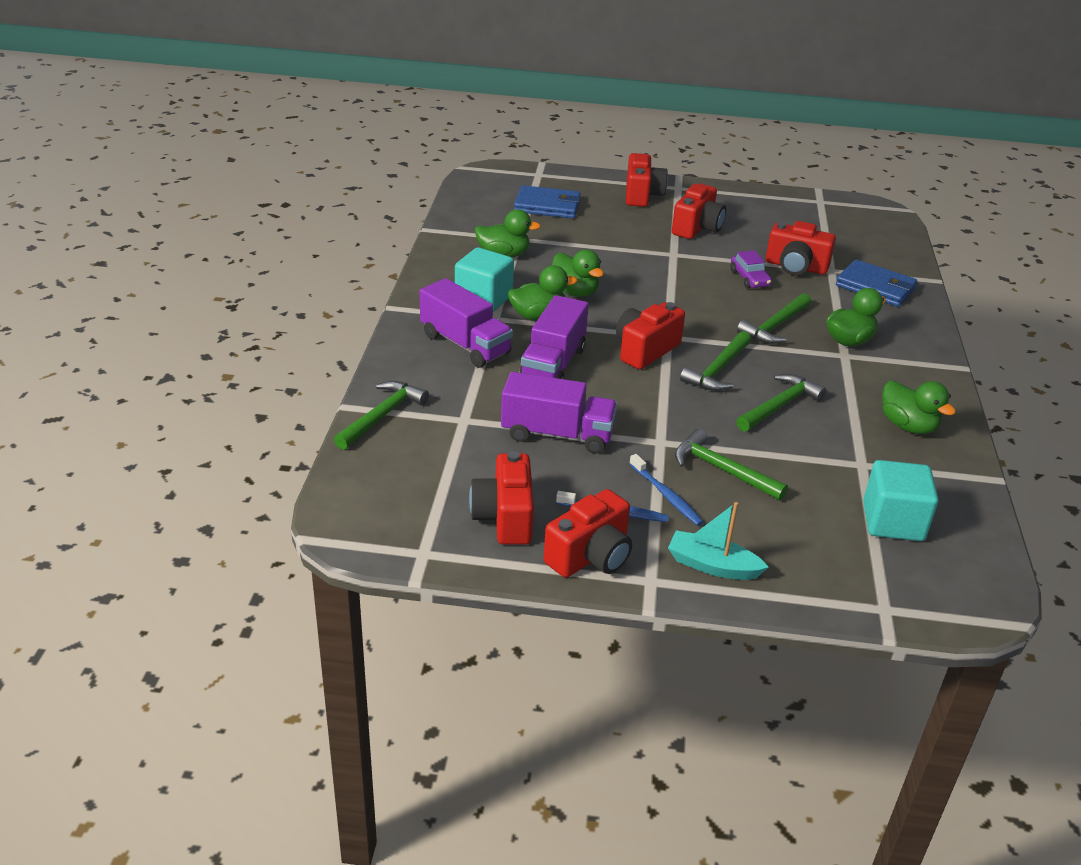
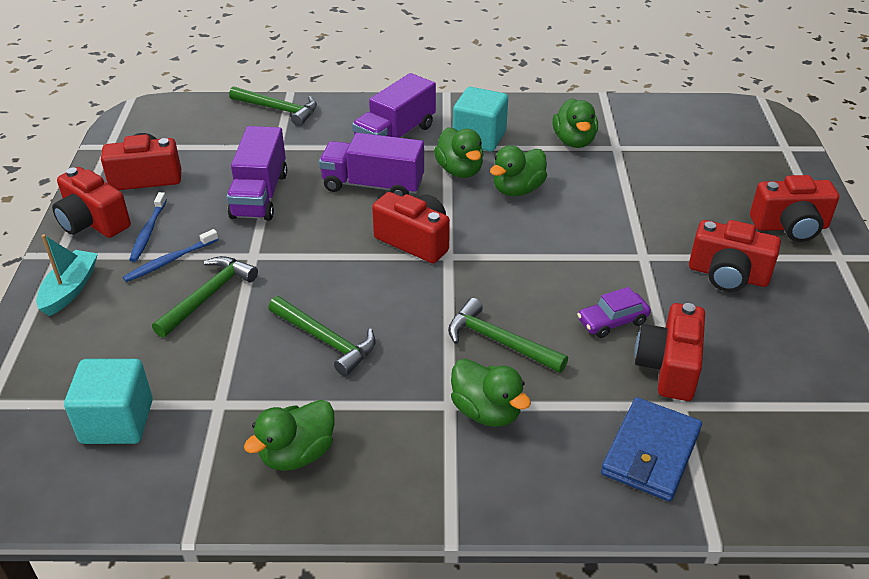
camera: 85 degrees right, 5 degrees up
blue wallet [514,185,581,218] -> none
green hammer [680,331,751,391] -> none

